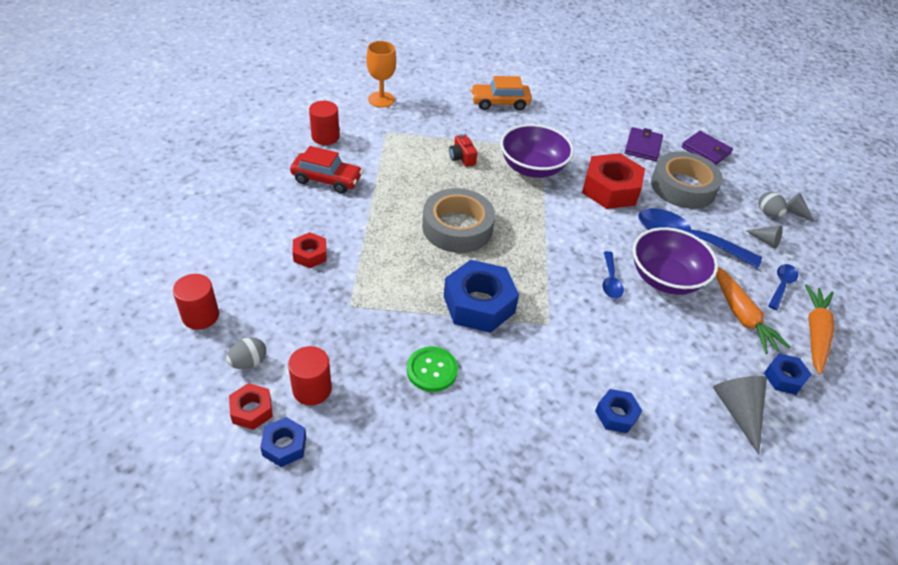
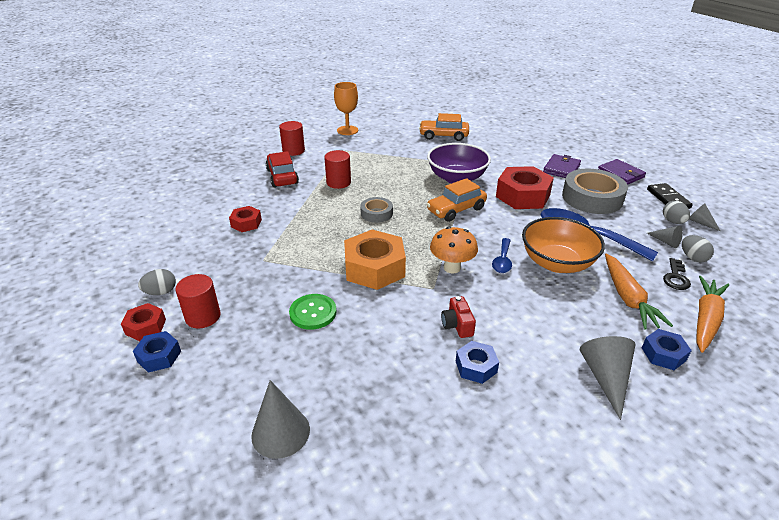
camera: 15 degrees right, 10 degrees down
red cylinder [173,274,219,330] -> red cylinder moved to [324,150,351,189]
red car [290,146,363,194] -> red car turned 135 degrees counterclockwise [266,151,299,187]
grey tape [422,188,495,253] -> grey tape [360,197,393,223], size x0.53
blue nut [444,260,519,333] -> orange nut [344,230,406,290]
red camera [449,134,478,167] -> red camera moved to [441,296,476,338]
purple bowl [633,227,718,295] -> orange bowl [522,217,605,273]
blue spoon [768,264,798,310] -> black key [663,258,691,290]
none -> grey cone [251,380,310,459]
none -> orange car [426,178,487,222]
none -> orange mushroom [430,227,478,274]
none -> black domino [647,183,693,209]
none -> grey egg [682,235,714,262]

